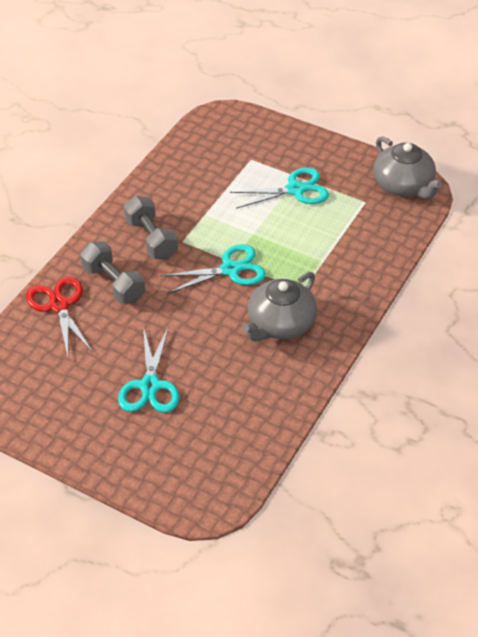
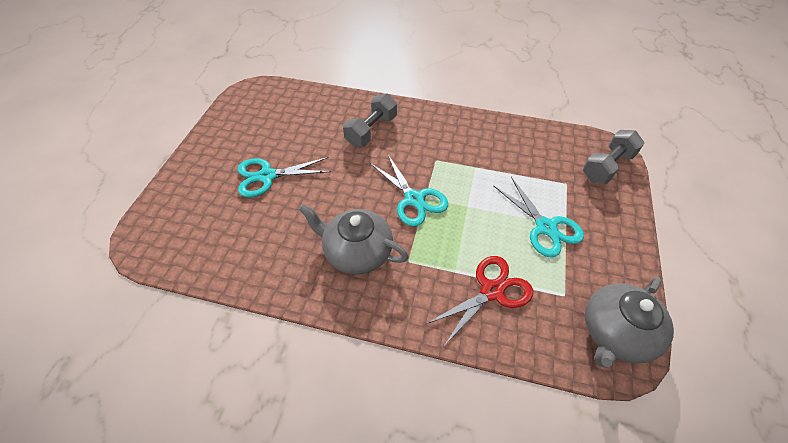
camera: 75 degrees right, 5 degrees up
red scissors [26,277,93,356] -> red scissors moved to [426,256,533,347]
grey dumbbell [124,196,178,260] -> grey dumbbell moved to [583,130,644,184]

